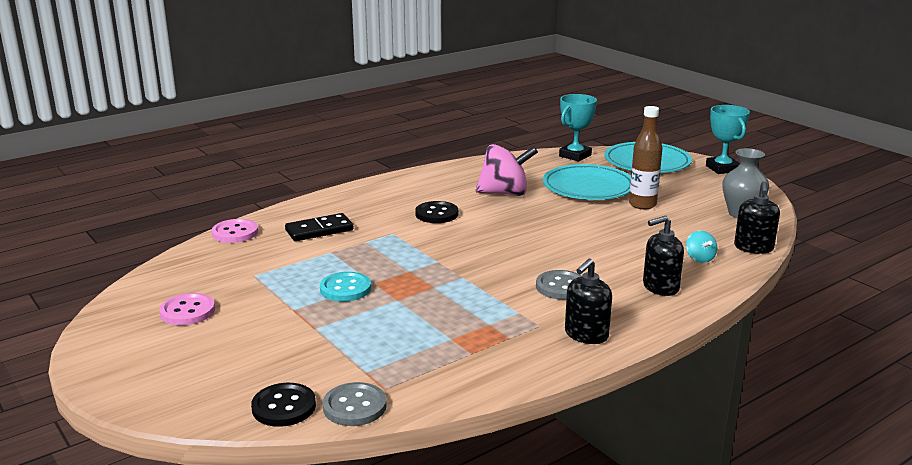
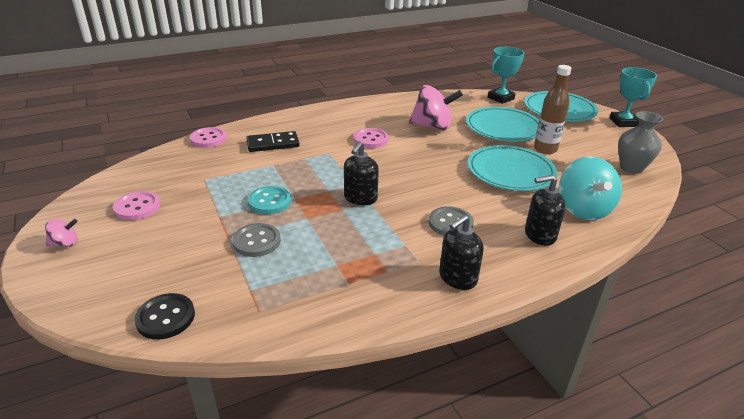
camera: 10 degrees right, 10 degrees up
grey button [323,382,387,426] -> grey button moved to [232,223,281,257]
black button [415,201,458,223] -> pink button [353,128,389,148]
turquoise spinning top [686,230,717,263] -> turquoise spinning top [559,156,622,220], size x2.12
black soap dispenser [734,181,780,254] -> black soap dispenser moved to [344,141,379,205]
none -> pink spinning top [45,219,77,247]
none -> turquoise plate [468,145,557,191]

